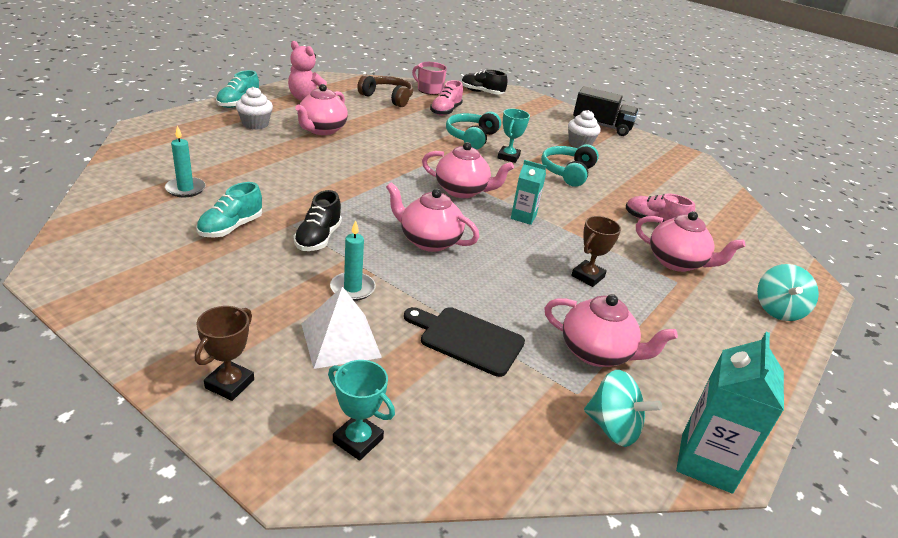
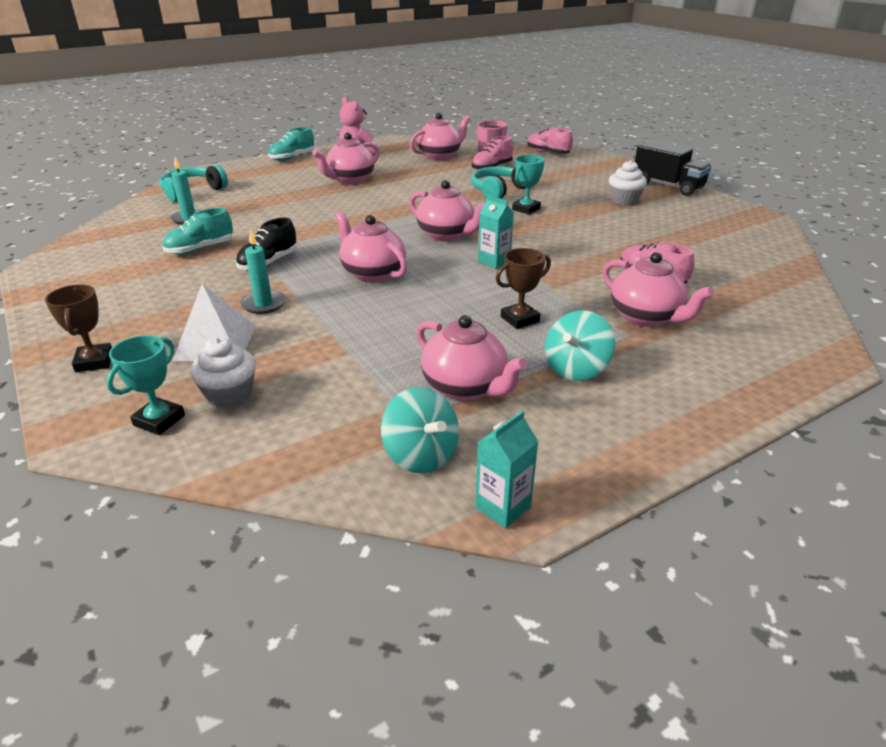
camera: 25 degrees right, 0 degrees up
brown trophy [195,306,254,401] -> brown trophy turned 60 degrees counterclockwise [45,284,112,372]
white cupcake [236,87,273,129] -> white cupcake moved to [190,337,256,409]
turquoise trophy [328,360,395,461] -> turquoise trophy turned 60 degrees clockwise [107,335,185,435]
brown headphones [357,75,413,107] -> pink teapot [409,113,471,160]
black cutting board [404,307,525,377] -> none
black shoe [462,69,508,94] -> pink shoe [527,127,573,154]
turquoise headphones [541,144,599,187] -> turquoise headphones moved to [159,165,228,202]
turquoise carton [676,332,784,494] -> turquoise carton [475,410,538,528], size x0.61
turquoise spinning top [757,264,819,321] -> turquoise spinning top moved to [545,310,615,381]

